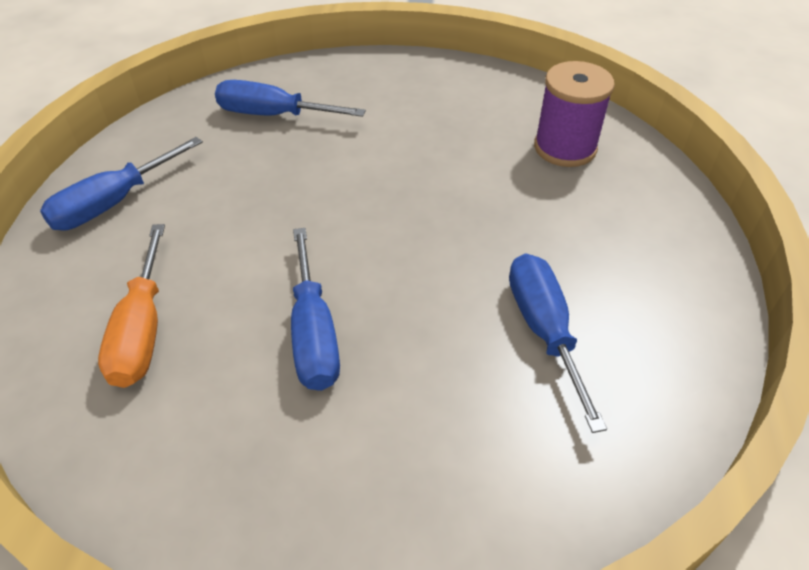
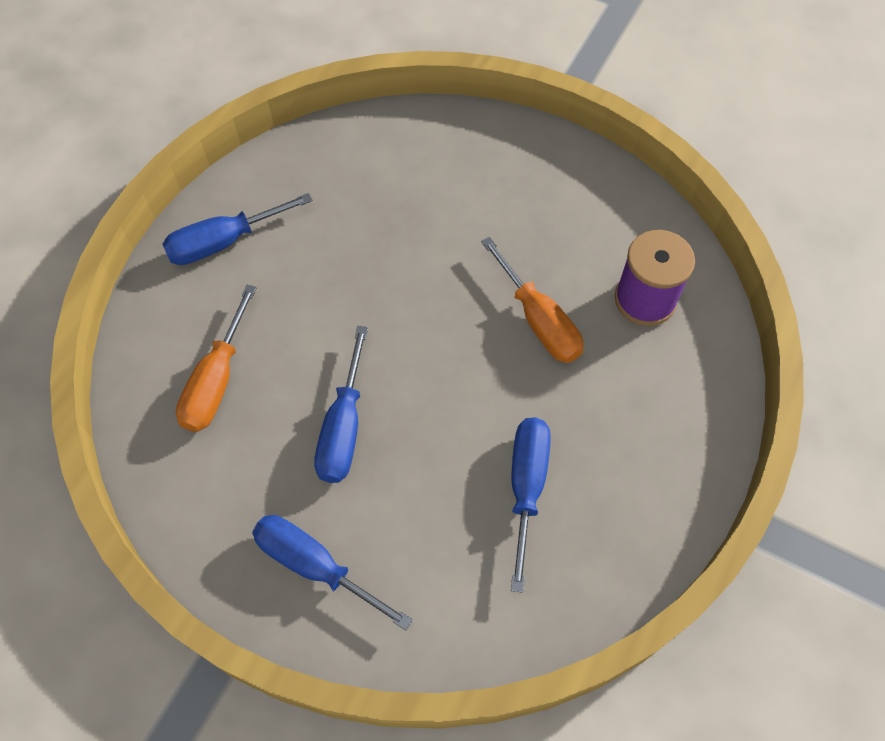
camera: 20 degrees right, 15 degrees up
blue screwdriver [215,80,366,117] -> blue screwdriver moved to [252,515,413,631]
none -> orange screwdriver [481,237,583,363]

